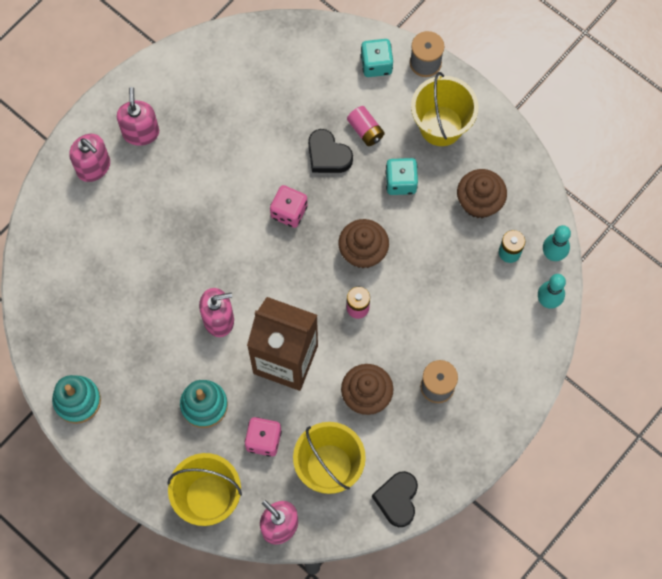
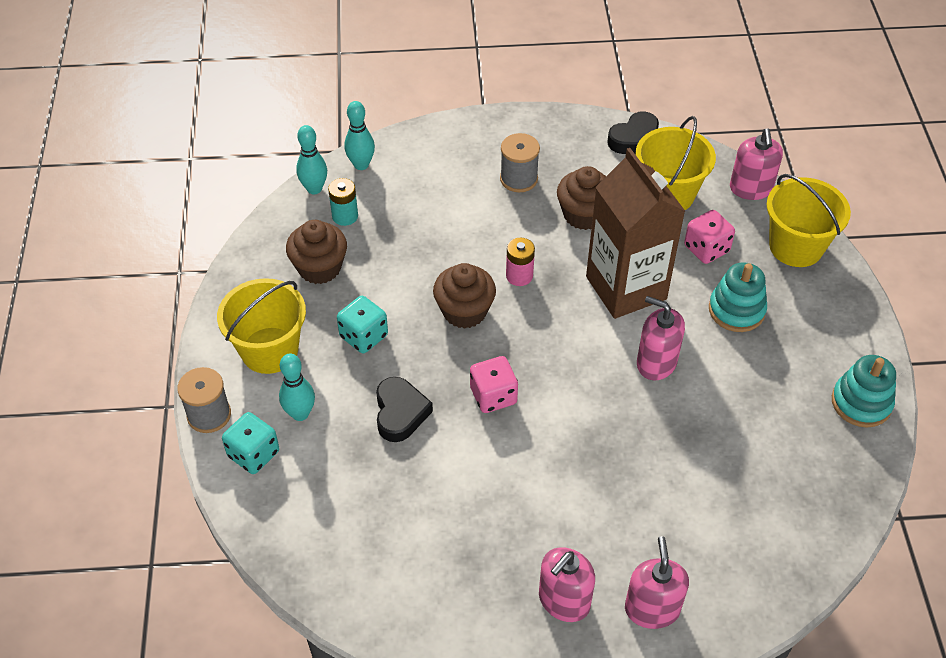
camera: 135 degrees left, 20 degrees down
pink battery [347,106,385,146] -> none
none -> turquoise bowling pin [279,354,315,421]

